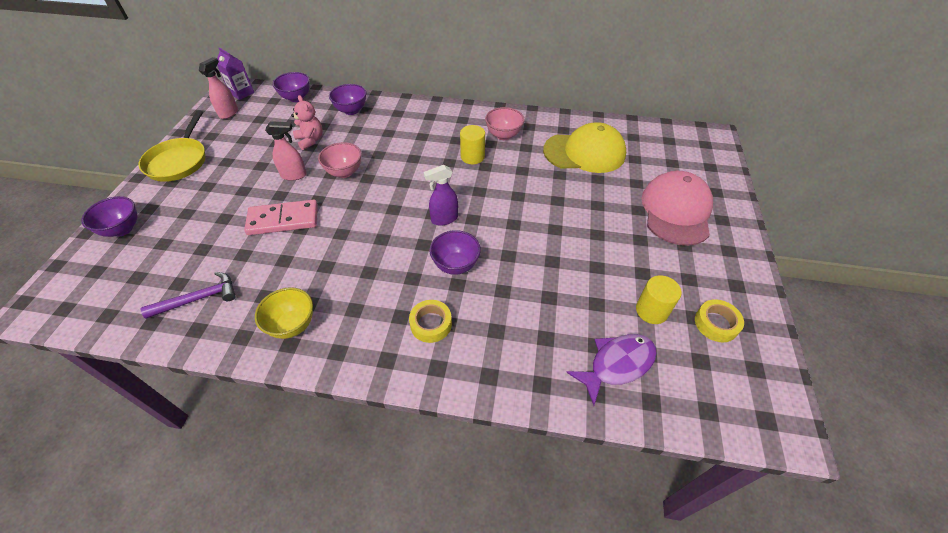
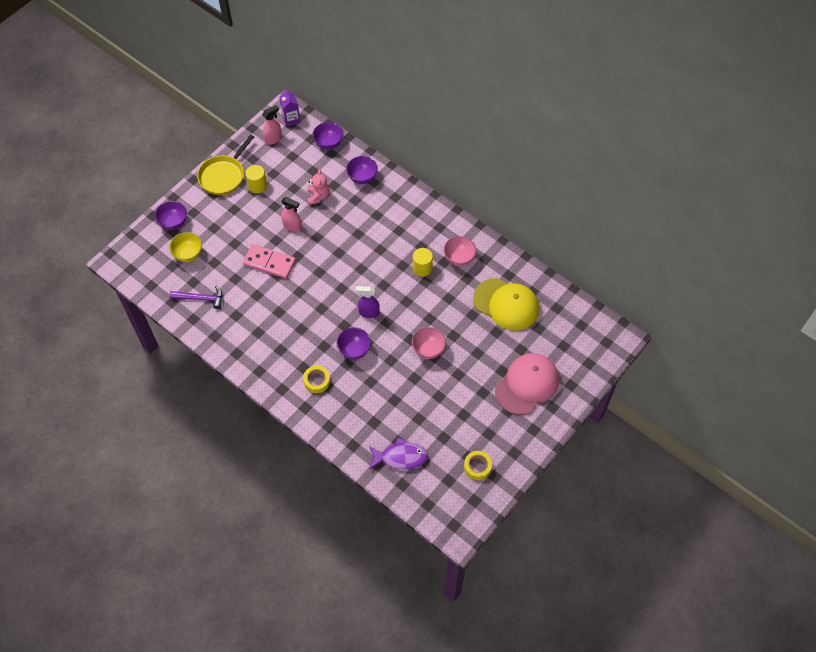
camera: 30 degrees right, 10 degrees up
yellow bowl [255,287,313,339] -> yellow bowl moved to [169,232,202,262]
pink bowl [318,142,362,178] -> pink bowl moved to [412,327,446,359]
yellow cylinder [636,276,682,324] -> yellow cylinder moved to [245,165,267,194]

